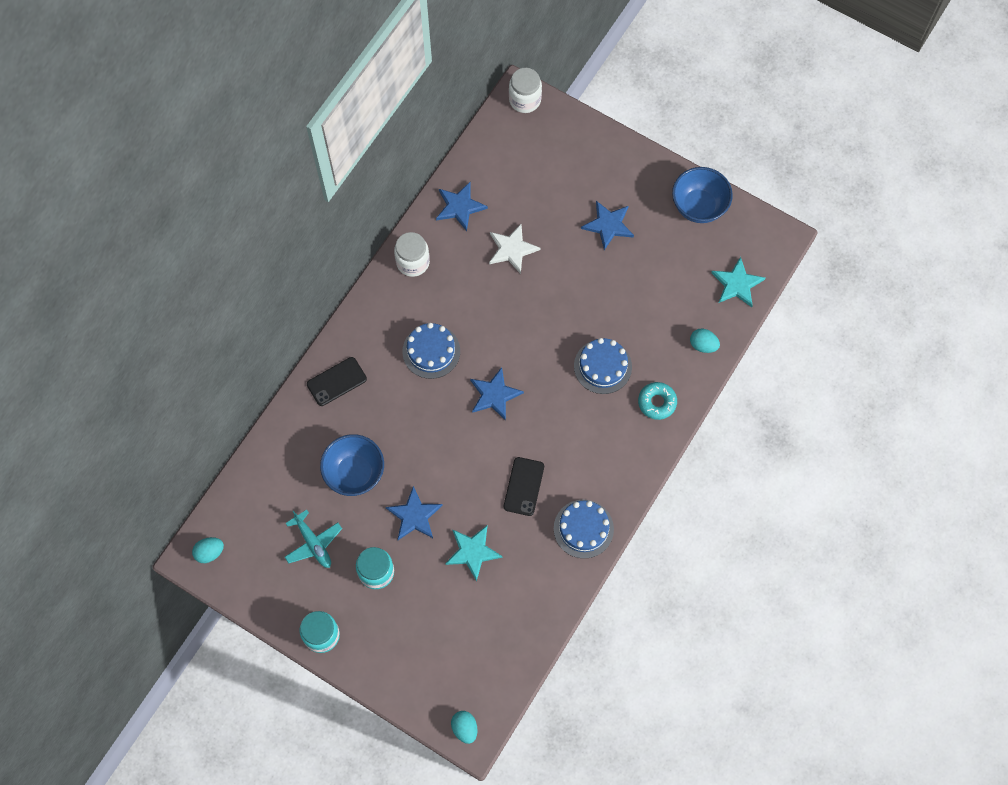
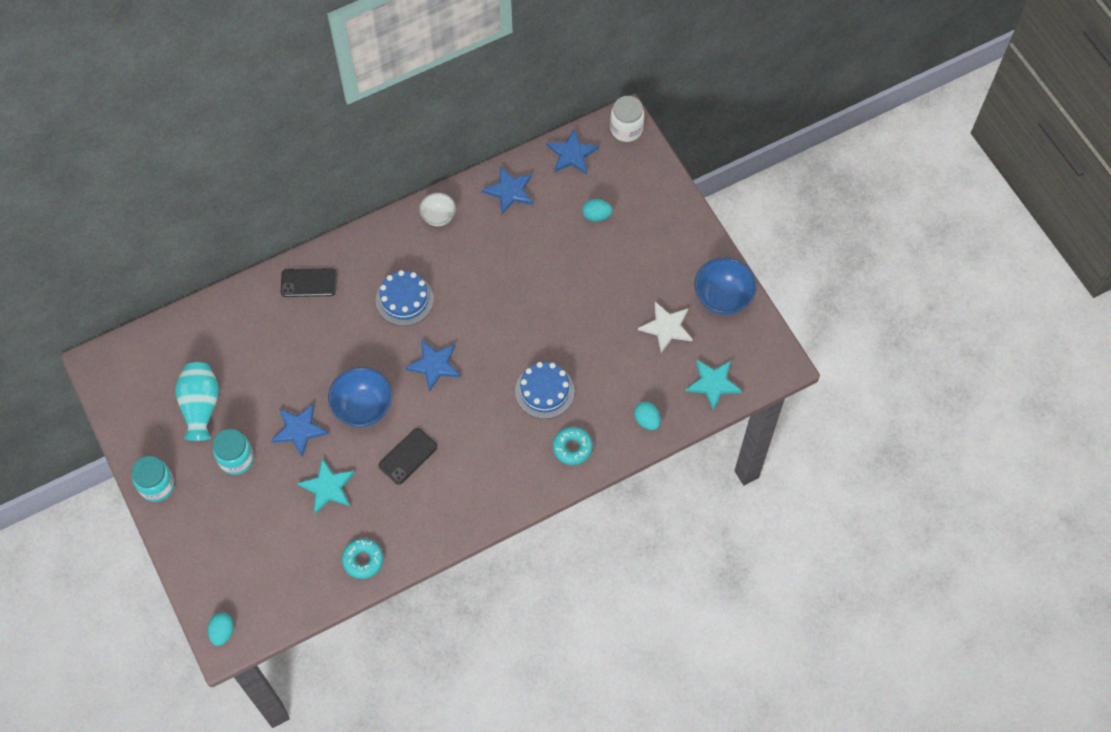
camera: 30 degrees right, 5 degrees down
turquoise egg [192,537,224,563] -> turquoise egg moved to [582,199,613,221]
turquoise plane [285,510,342,568] -> turquoise vase [175,362,219,441]
blue bowl [320,434,384,496] -> blue bowl moved to [328,367,392,428]
white jar [394,232,430,277] -> white bowl [419,193,456,226]
white star [489,224,541,274] -> white star moved to [638,302,693,353]
blue cake [554,500,614,559] -> none
blue star [581,201,634,250] -> blue star moved to [547,129,599,174]
none -> turquoise donut [342,538,383,579]

